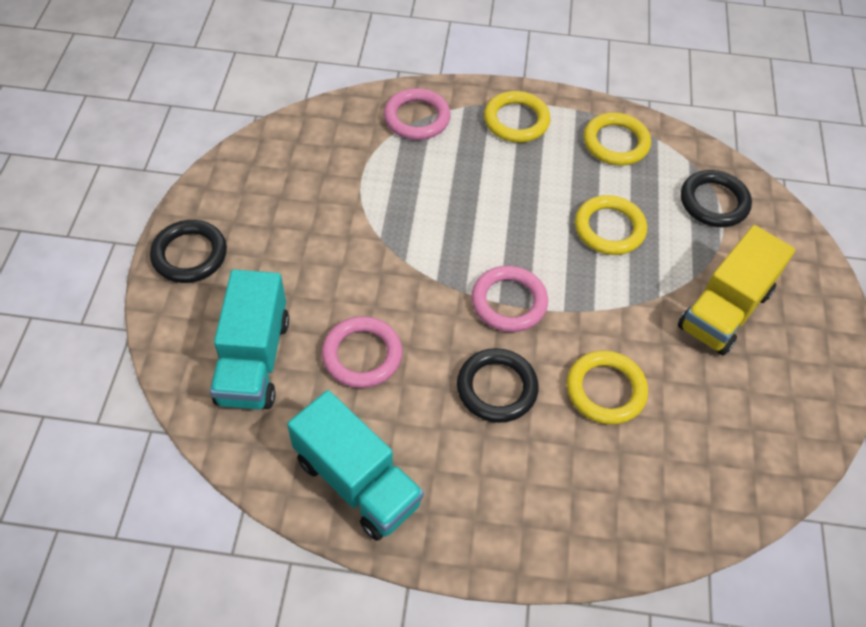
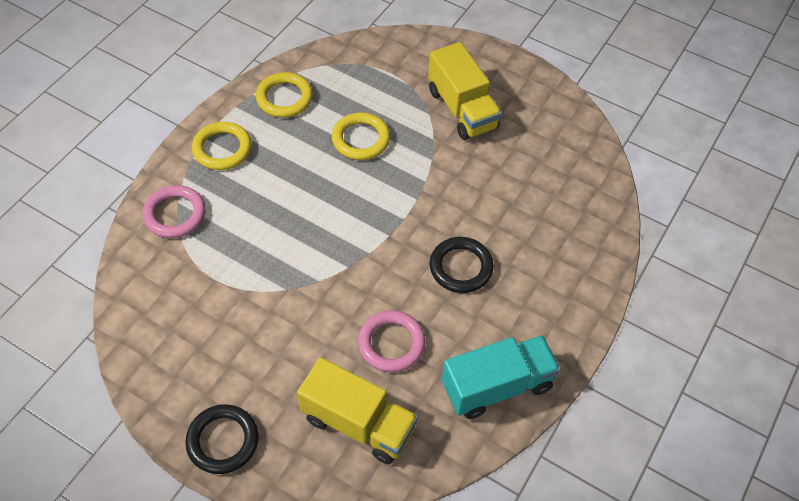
camera: 65 degrees left, 0 degrees up
turquoise truck [210,269,289,409] -> yellow truck [297,357,418,464]
pink ring [471,266,548,332] -> none
yellow ring [567,350,648,425] -> none
black ring [681,170,752,227] -> none

